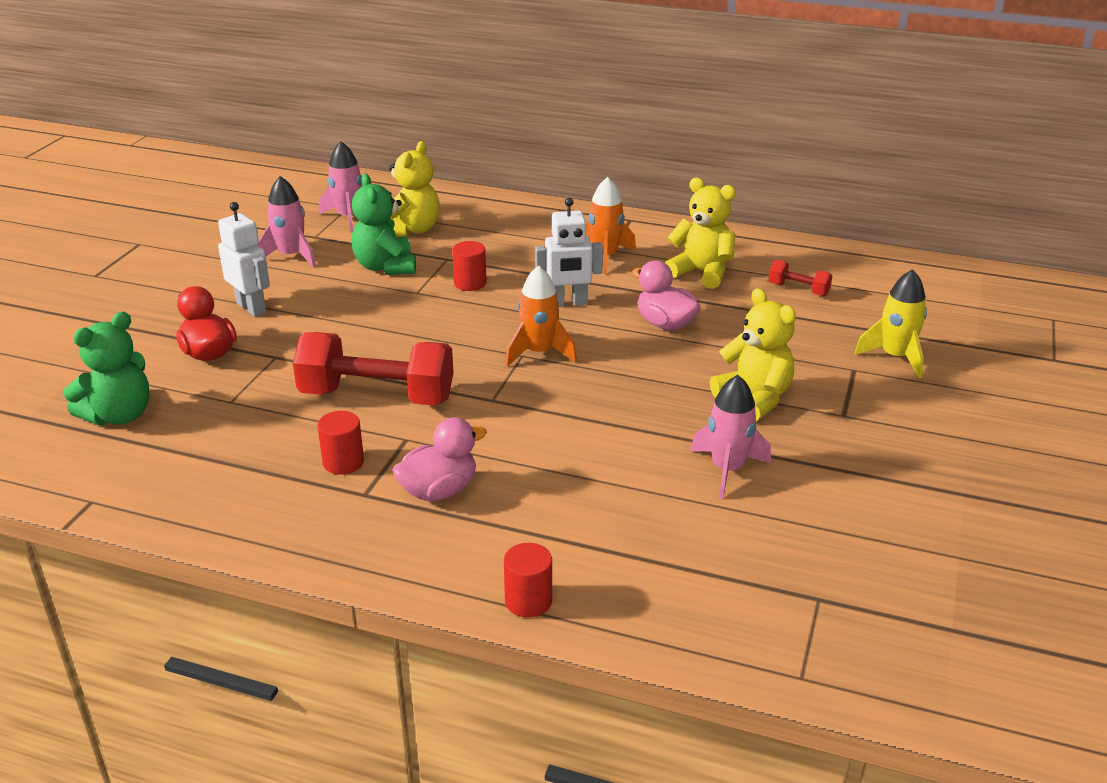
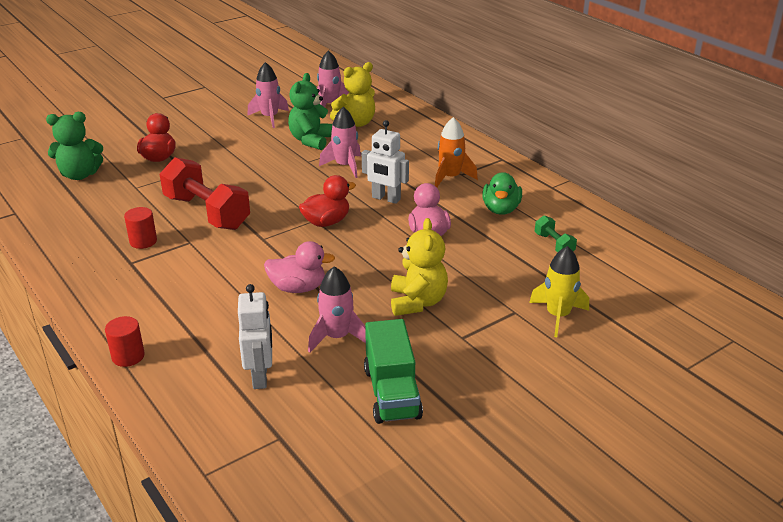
camera: 35 degrees right, 0 degrees up
white robot [218,202,270,317] -> white robot moved to [238,284,272,389]
pink duck [392,417,487,501] -> pink duck moved to [264,241,335,293]
red cylinder [452,241,487,291] -> pink rocket [319,107,361,178]
orange rocket [505,265,577,367] -> red duck [299,175,356,227]
yellow teddy bear [665,178,736,289] -> green duck [482,172,522,215]
red dumbbell [768,260,832,296] -> green dumbbell [535,215,577,252]
none -> green truck [364,319,423,424]

